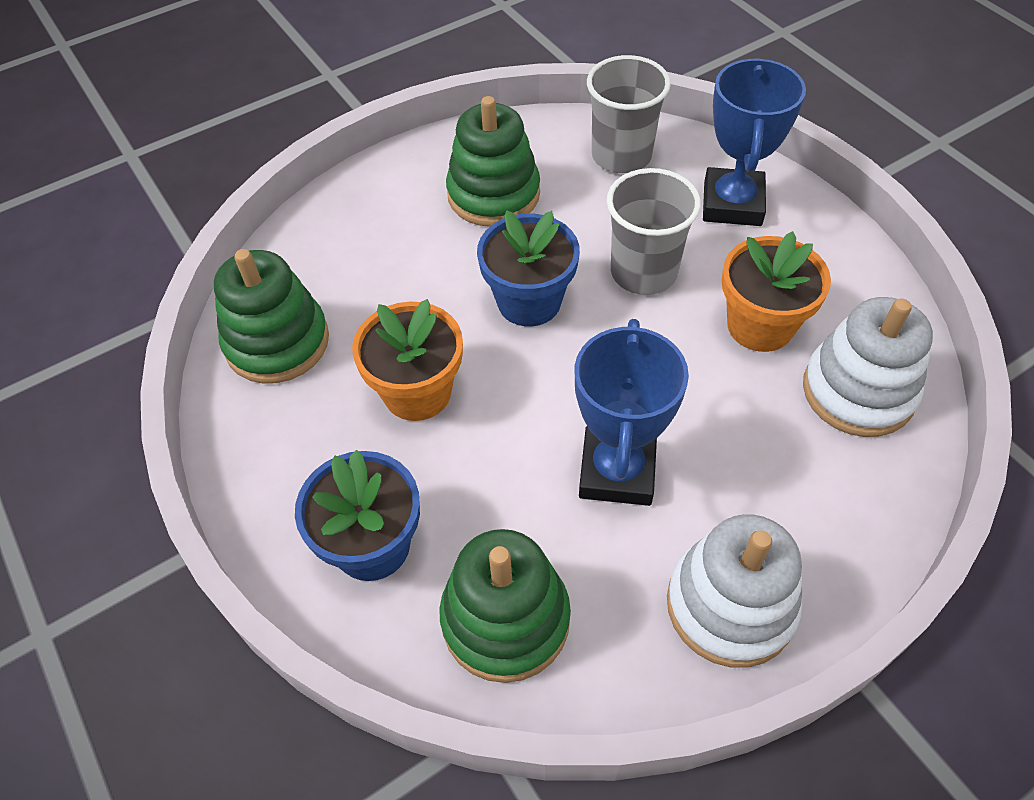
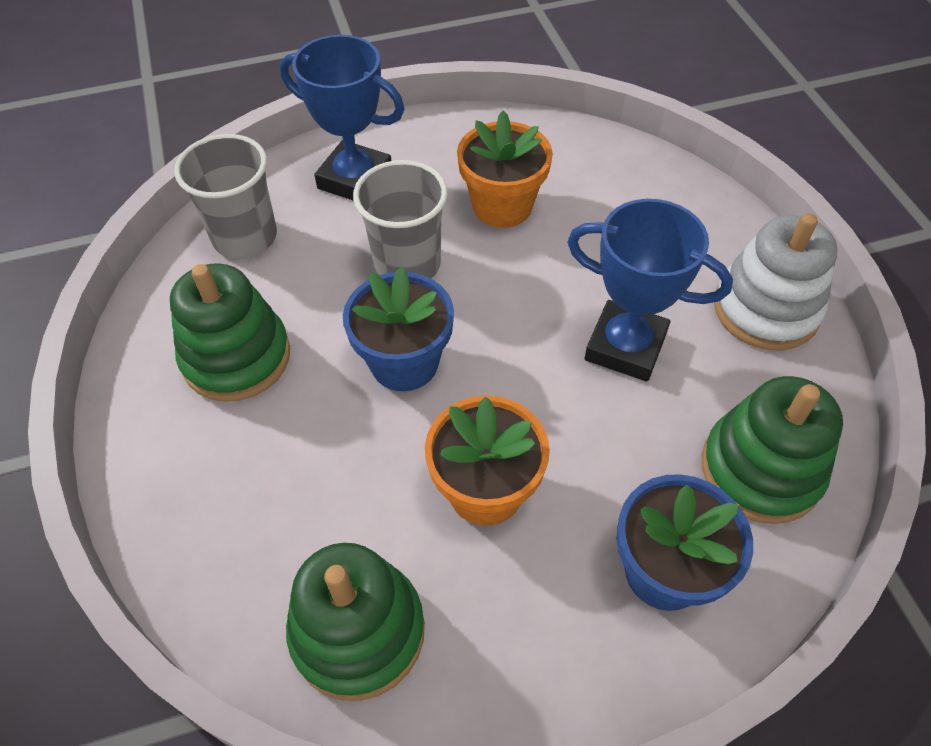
camera: 75 degrees left, 0 degrees up
white stacking toy [803,297,933,437] -> none

